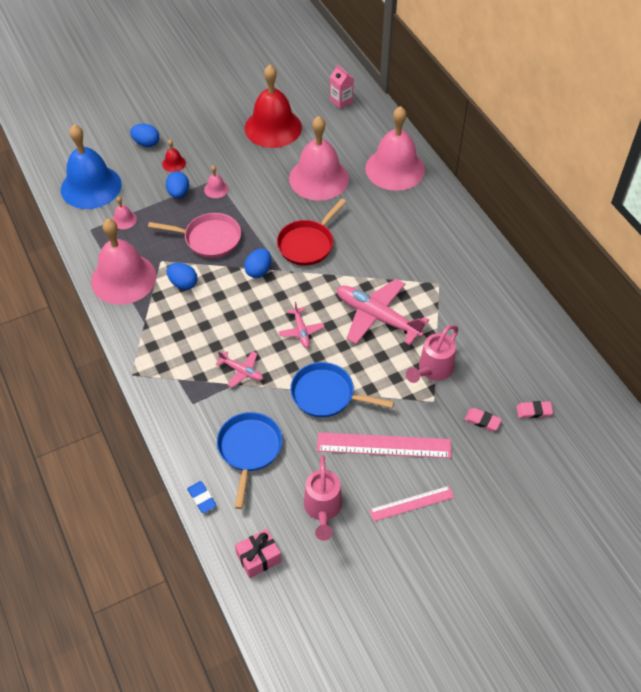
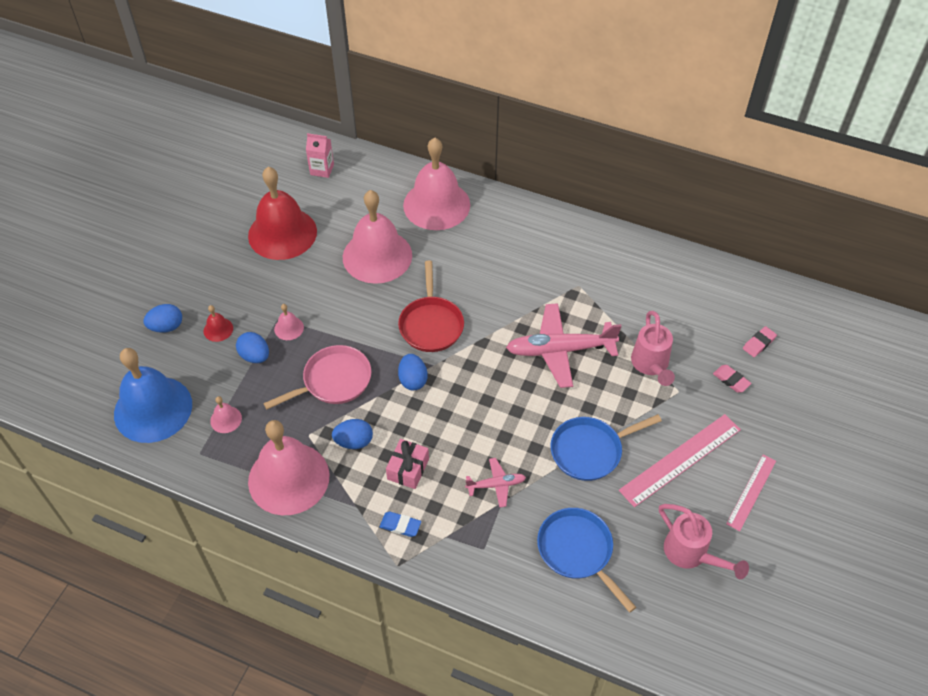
camera: 40 degrees left, 0 degrees up
blue eraser [187,481,217,513] -> blue eraser moved to [380,512,421,537]
pink gift [235,529,281,578] -> pink gift moved to [386,439,429,489]
pink plane [279,302,324,348] -> none
pink eraser [465,408,502,431] -> pink eraser turned 60 degrees clockwise [713,365,752,393]

